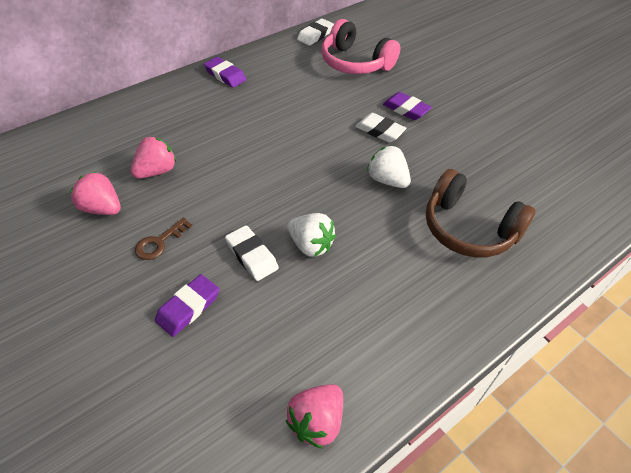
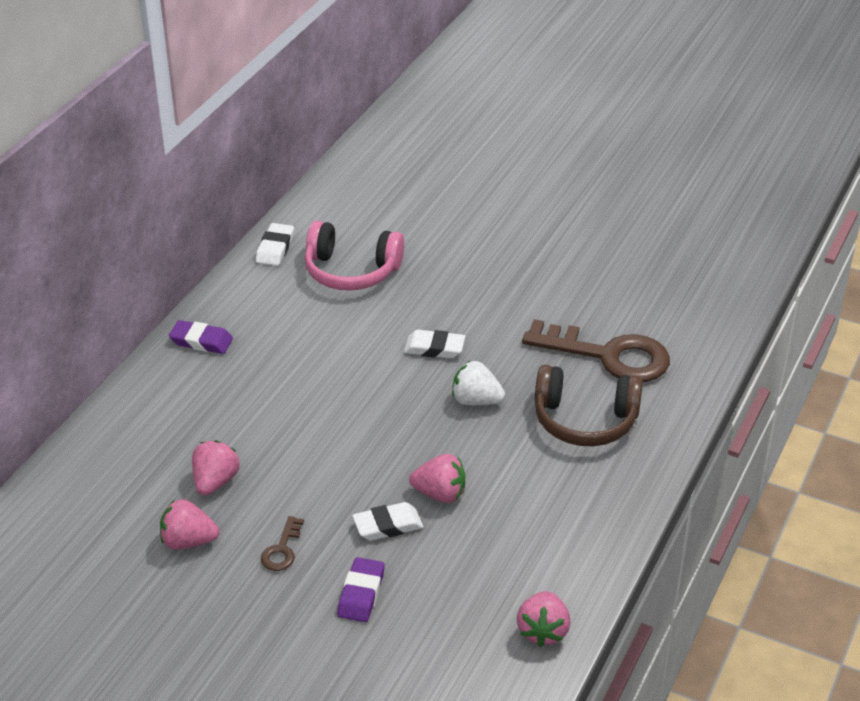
camera: 25 degrees left, 10 degrees down
white eraser [225,225,279,281] -> white eraser turned 45 degrees counterclockwise [352,502,423,541]
white strawberry [287,213,336,257] -> pink strawberry [409,454,466,503]
purple eraser [383,92,432,120] -> none
none -> brown key [522,319,670,382]

